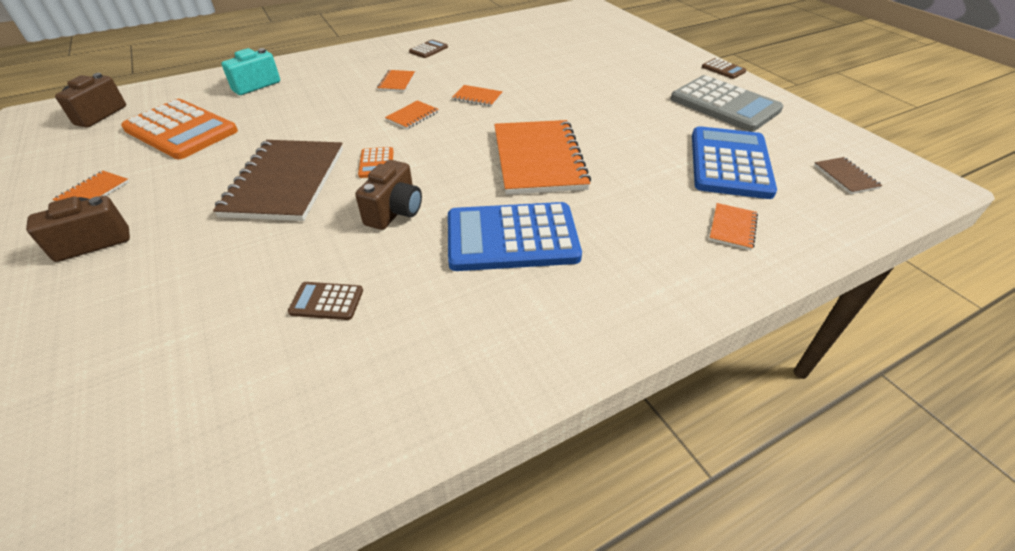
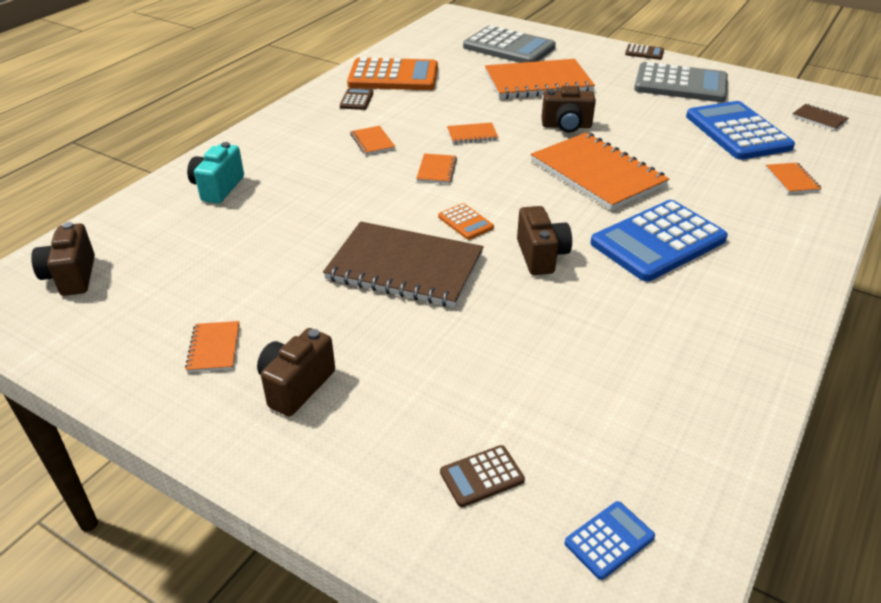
camera: 30 degrees left, 5 degrees down
orange calculator [121,99,238,159] -> orange calculator moved to [347,57,438,90]
brown notebook [213,140,343,221] -> brown notebook turned 45 degrees counterclockwise [323,221,484,307]
brown calculator [288,282,363,320] -> brown calculator moved to [440,445,525,507]
none -> grey calculator [463,26,556,63]
none -> orange notebook [485,59,595,99]
none -> brown camera [541,86,596,132]
none -> blue calculator [565,501,655,580]

